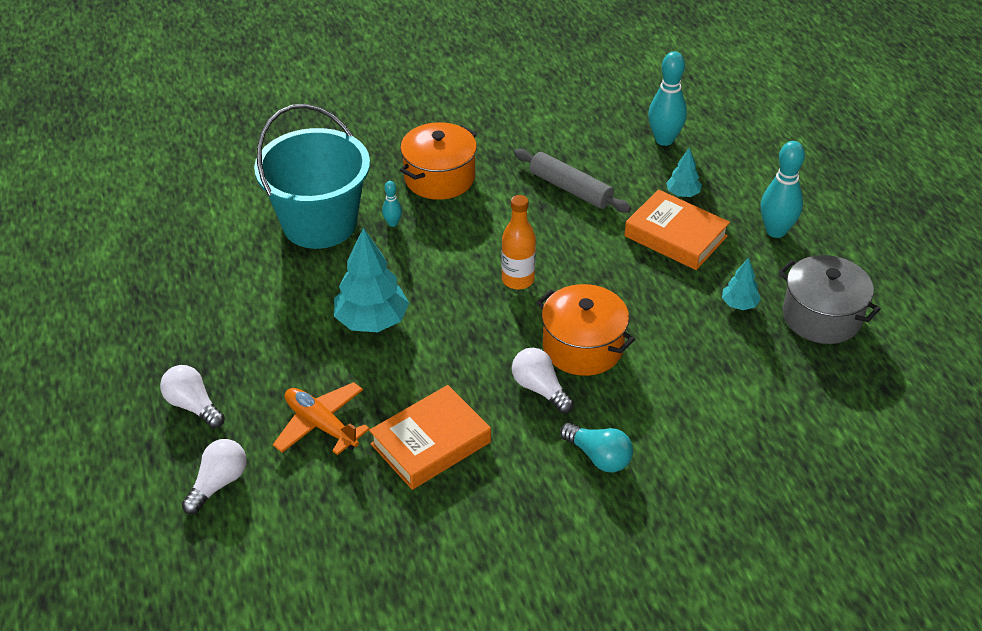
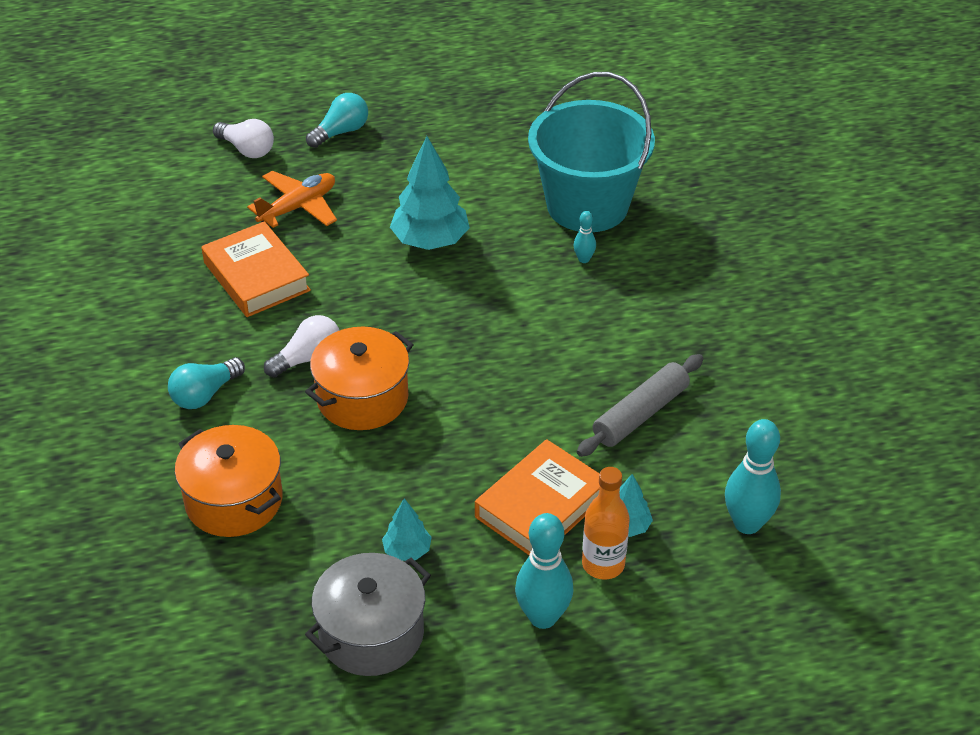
camera: 95 degrees right, 0 degrees up
white light bulb [160,365,225,428] -> turquoise light bulb [306,93,368,148]
orange pot [400,122,477,200] -> orange pot moved to [175,425,283,537]
orange bottle [502,195,536,289] -> orange bottle moved to [582,467,630,580]

